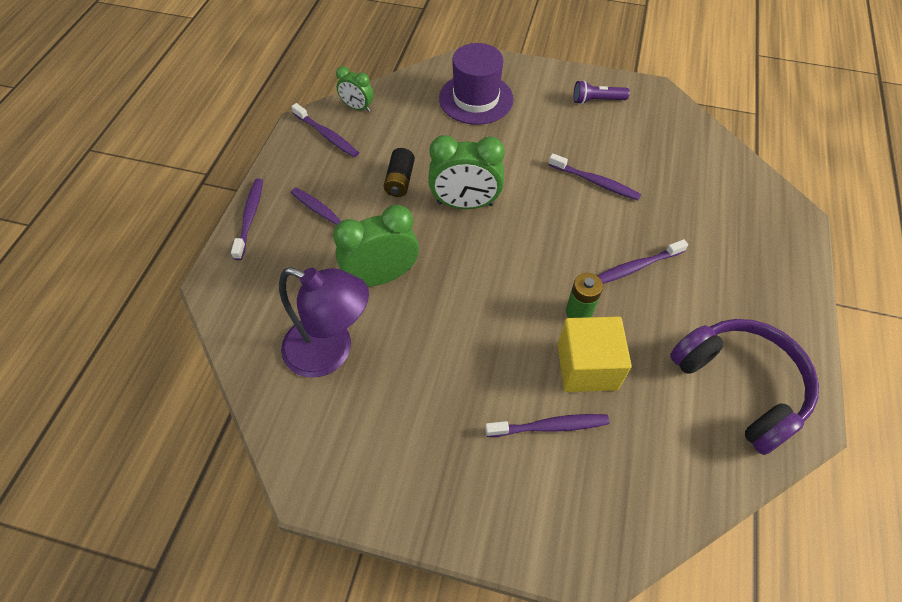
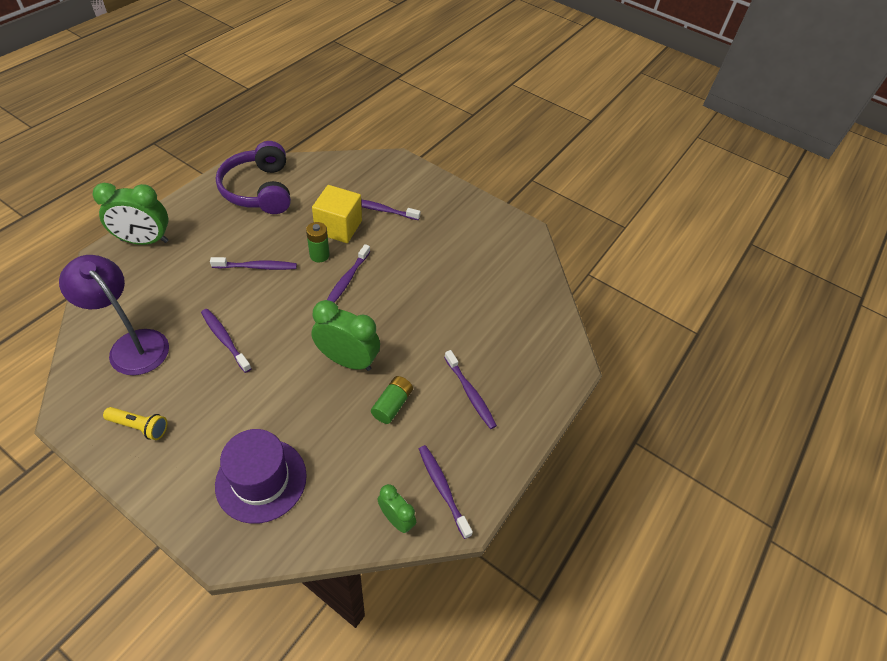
camera: 165 degrees left, 5 degrees down
purple toothbrush [231,178,263,260] -> purple toothbrush moved to [327,244,370,303]
purple lamp [279,267,369,377] -> purple lamp moved to [59,255,169,375]
green clock [333,205,419,286] -> green clock moved to [92,183,169,245]
black battery [383,148,415,197] -> green battery [371,376,413,424]
purple flashlight [573,80,630,104] -> yellow flashlight [103,407,167,440]

